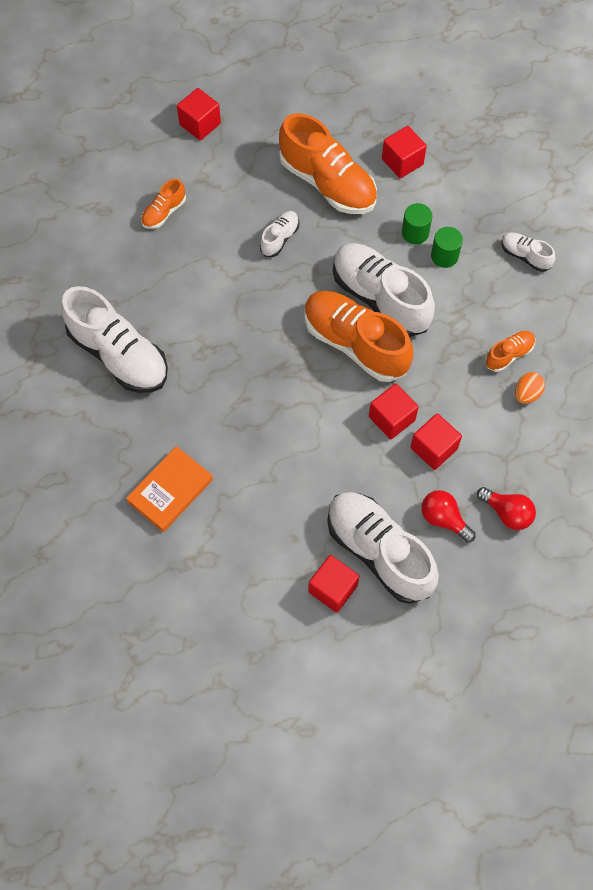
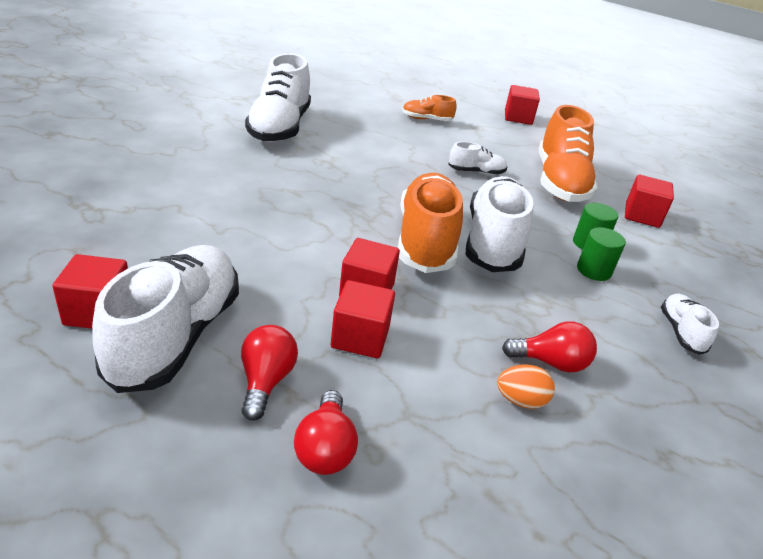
camera: 50 degrees right, 30 degrees down
orange book [126,446,213,532] -> none
orange shoe [485,331,535,372] -> red light bulb [502,321,597,372]

